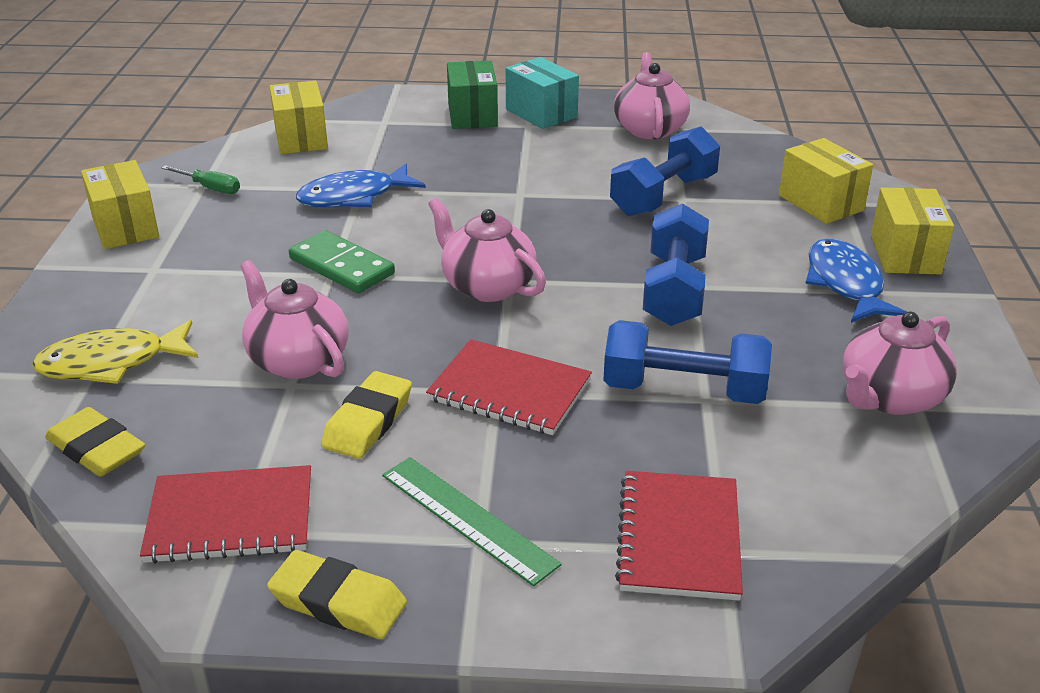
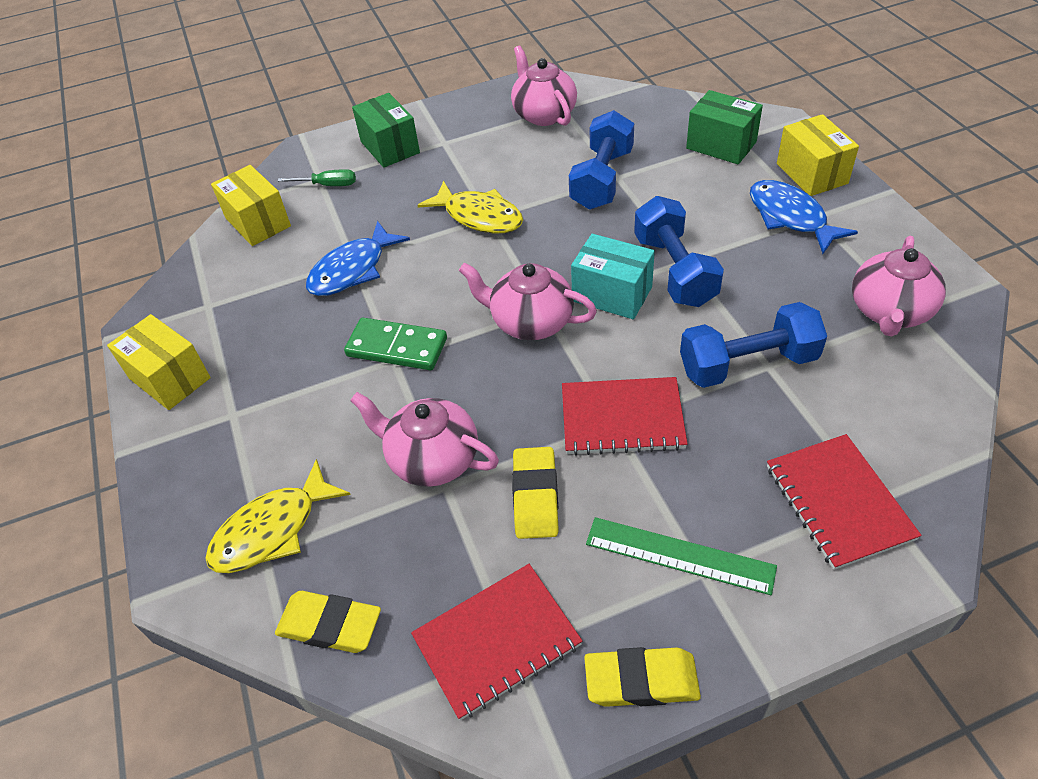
camera: 20 degrees left, 15 degrees up
green screwdriver [162,165,240,194] -> green screwdriver moved to [278,169,356,186]
turquoise box [506,57,579,129] -> turquoise box moved to [571,234,655,319]
yellow box [779,138,873,224] -> green box [686,90,763,164]
none -> yellow fish [417,181,523,233]

